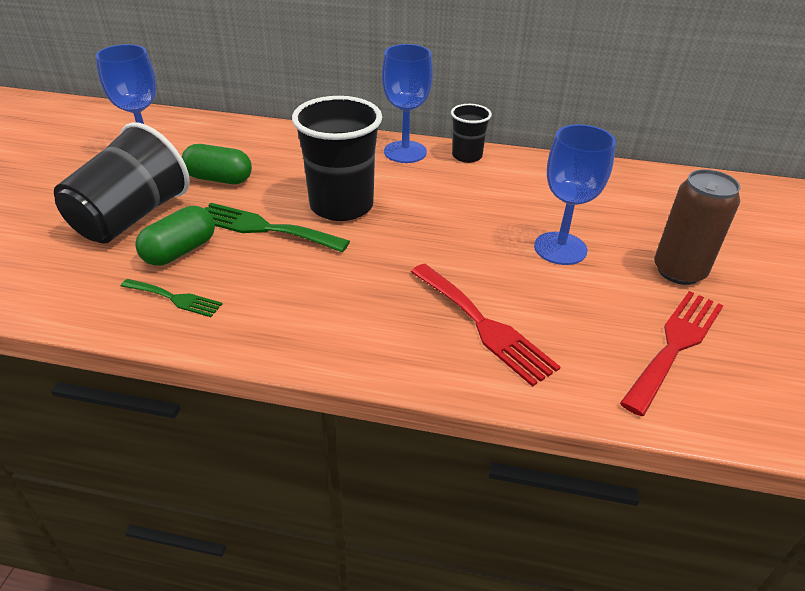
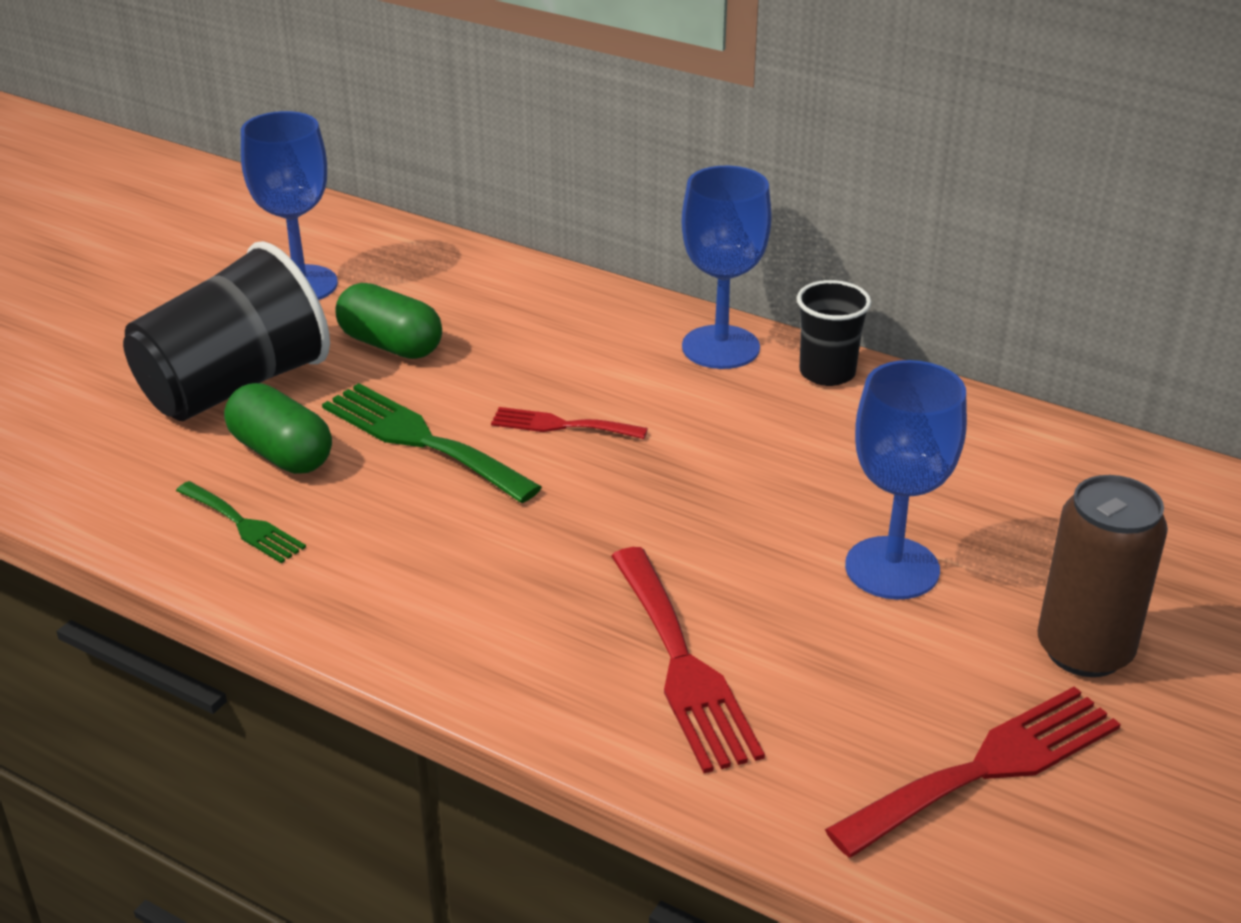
camera: 20 degrees right, 5 degrees down
green capsule [135,206,215,266] -> green capsule turned 75 degrees clockwise [224,383,332,474]
black cup [292,96,382,221] -> red fork [491,407,648,439]

